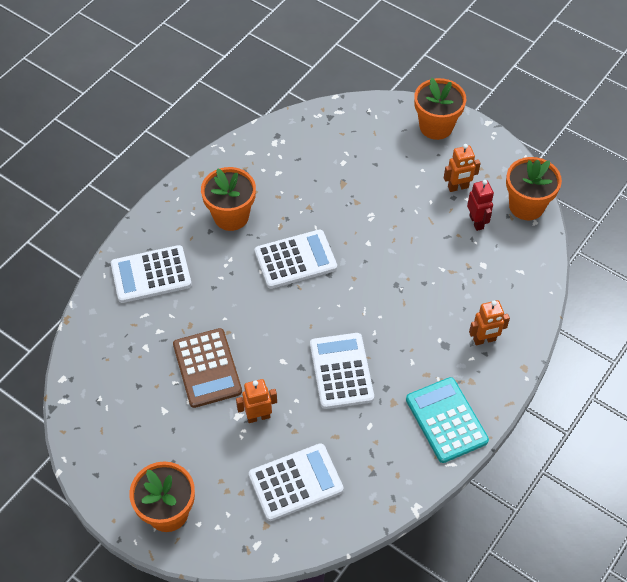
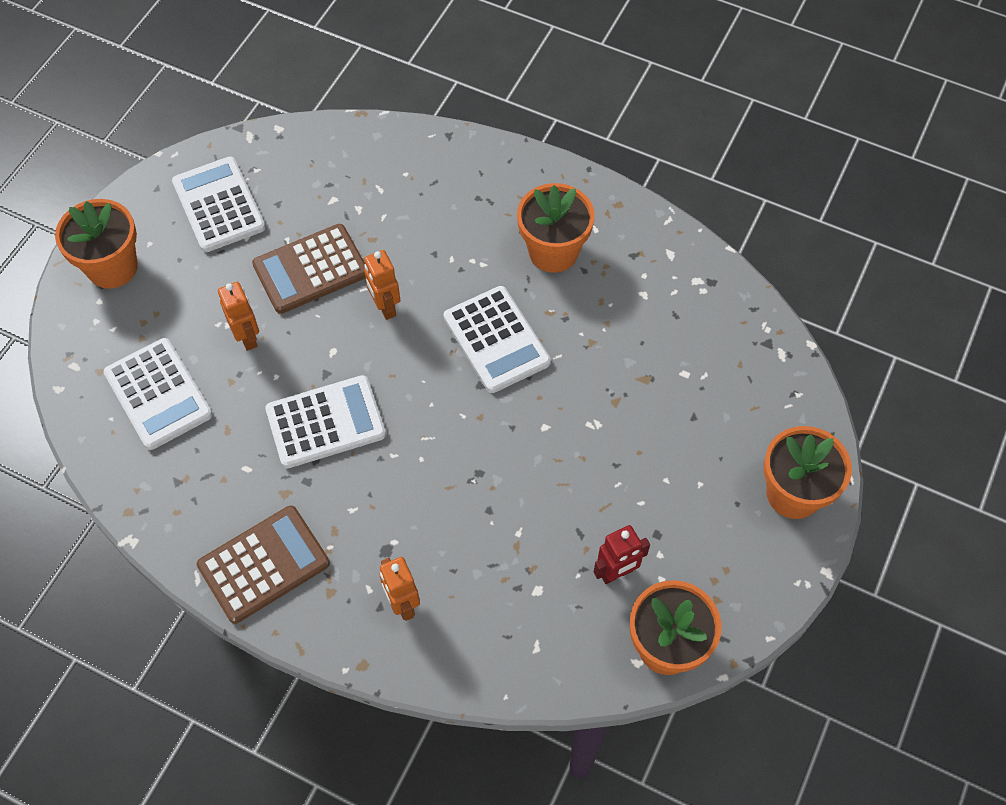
camera: 80 degrees right, 5 degrees up
white calculator [111,245,192,303] -> white calculator moved to [172,157,266,252]
turquoise calculator [406,377,489,463] -> brown calculator [197,506,330,624]
orange robot [444,144,481,192] -> orange robot moved to [364,250,401,320]

